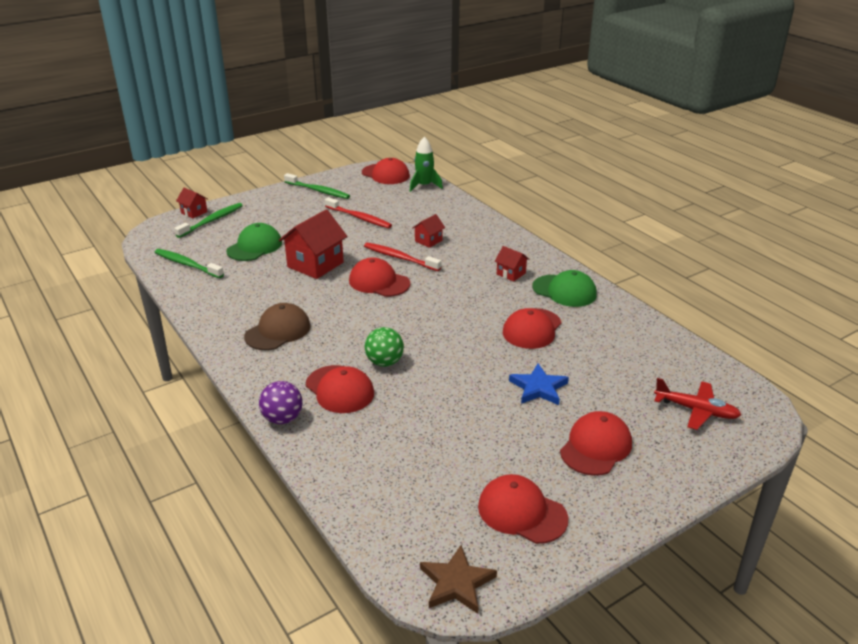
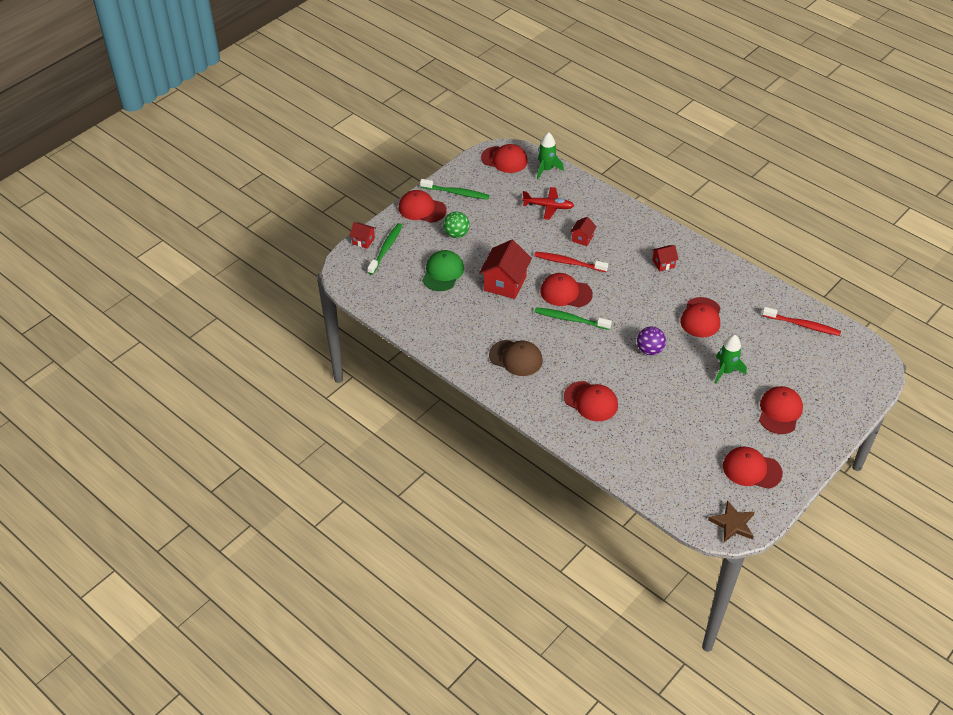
camera: 15 degrees left, 15 degrees up
green toothbrush [154,249,224,278] -> green toothbrush moved to [535,307,612,330]
brown cap [244,303,311,350] -> brown cap turned 90 degrees clockwise [489,340,543,376]
purple ball [259,381,302,424] -> purple ball moved to [637,327,666,355]
red toothbrush [325,197,392,228] -> red toothbrush moved to [762,307,841,336]
green ball [364,327,404,367] -> green ball moved to [443,212,470,238]
red house [495,246,530,282] -> red house turned 45 degrees counterclockwise [652,245,679,271]
blue star [509,364,569,405] -> green rocket [715,335,747,384]
green cap [532,270,597,307] -> none
red plane [654,378,741,430] -> red plane moved to [522,187,574,220]
none -> red cap [399,190,447,223]

